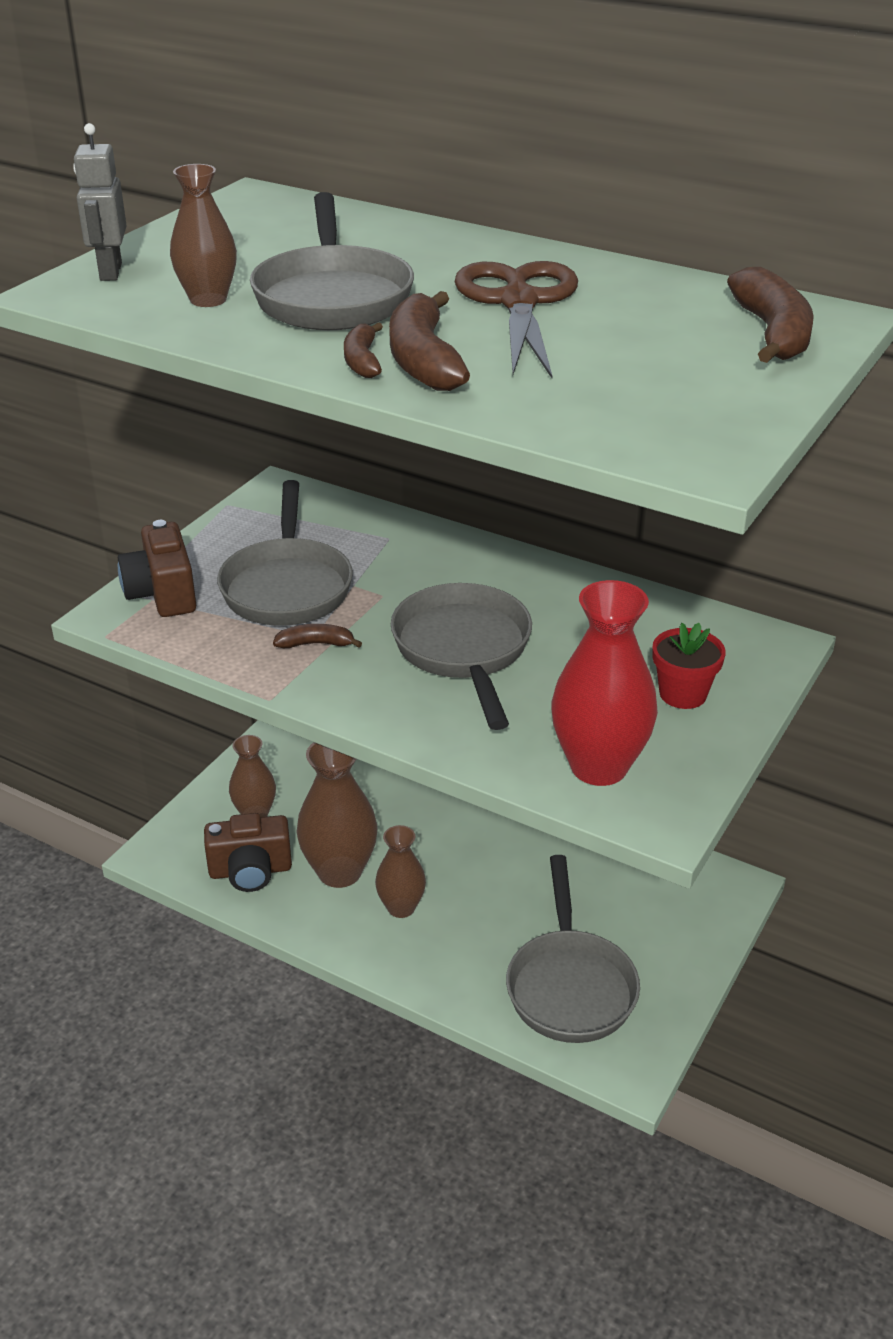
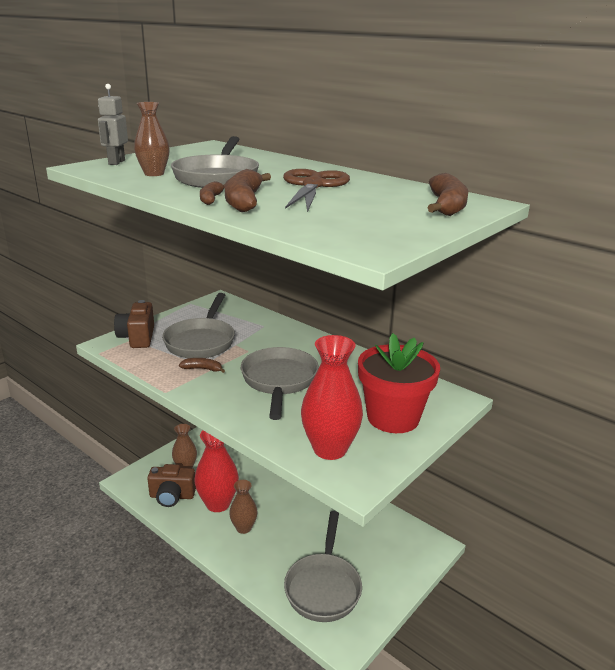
camera: 10 degrees right, 10 degrees down
brown vase [297,742,378,888] -> red vase [194,431,239,512]
red flower pot [652,623,726,709] -> red flower pot [358,333,440,433], size x1.91

